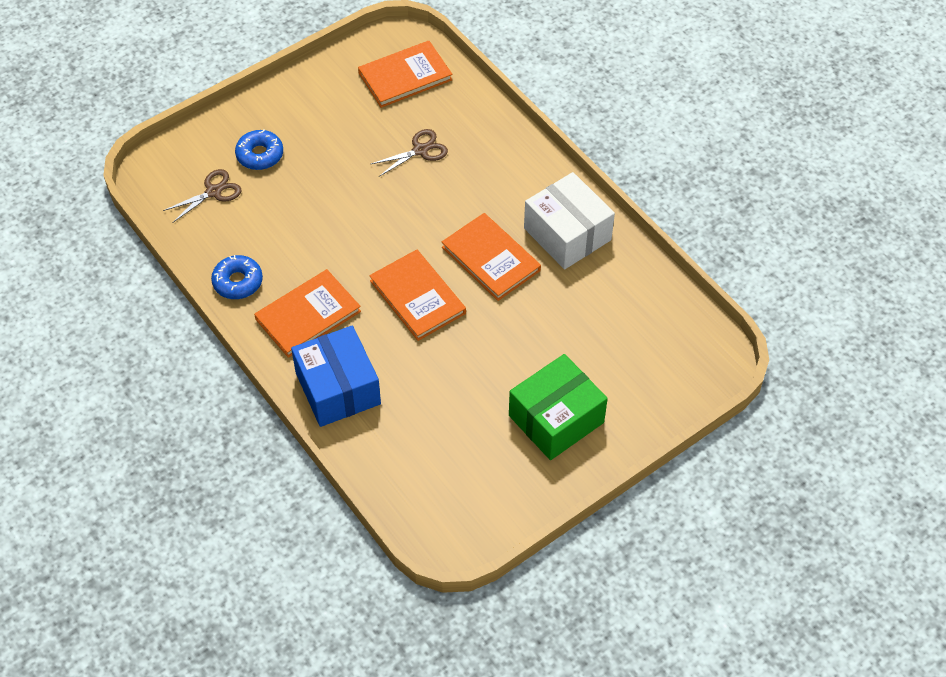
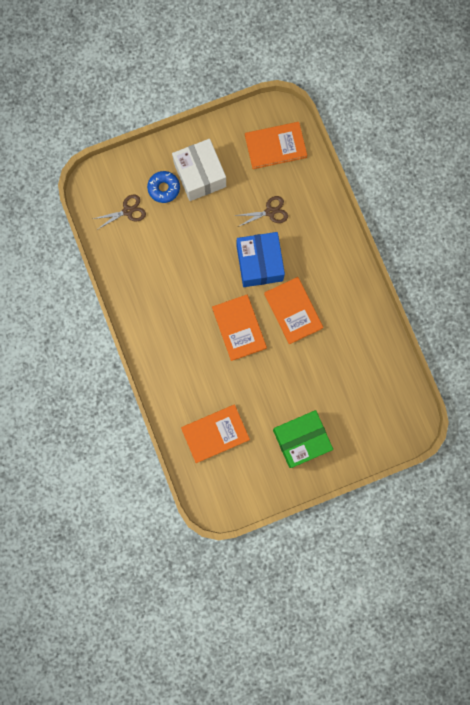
camera: 15 degrees right, 25 degrees up
blue donut [211,255,263,299] -> none
orange book [254,269,361,358] -> orange book moved to [181,405,250,463]
blue box [291,326,381,427] -> blue box moved to [237,232,285,287]
white box [524,172,615,269] -> white box moved to [172,139,226,201]

